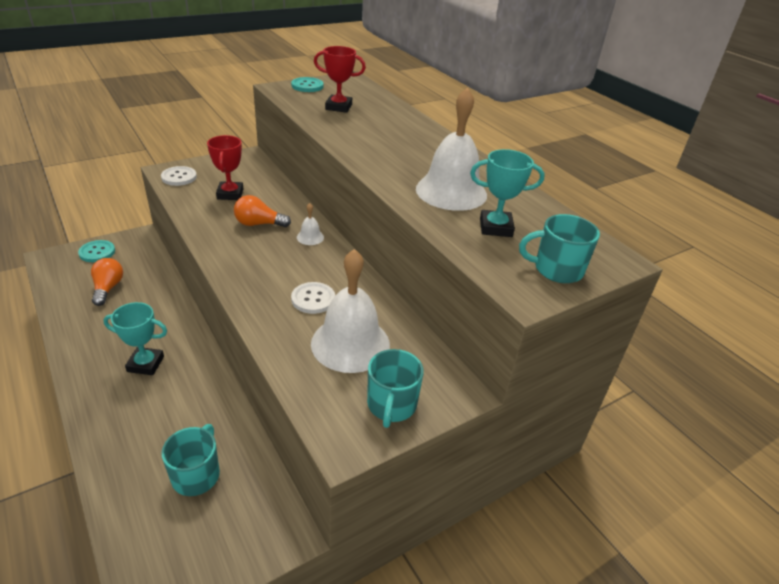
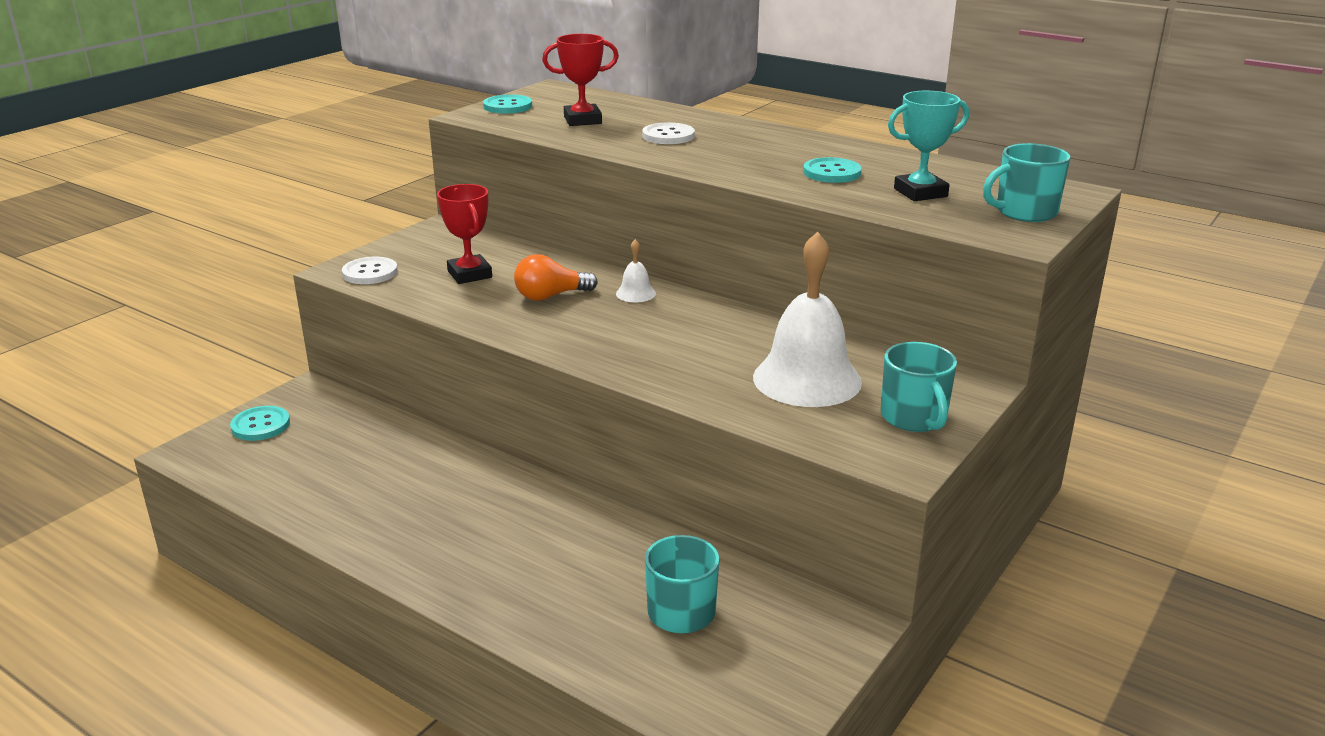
camera: 20 degrees left, 10 degrees down
orange light bulb [91,258,123,306] -> none
turquoise trophy [103,302,167,375] -> none
white button [291,282,335,314] -> white button moved to [642,123,695,144]
white bell [416,87,487,211] -> turquoise button [803,157,861,183]

